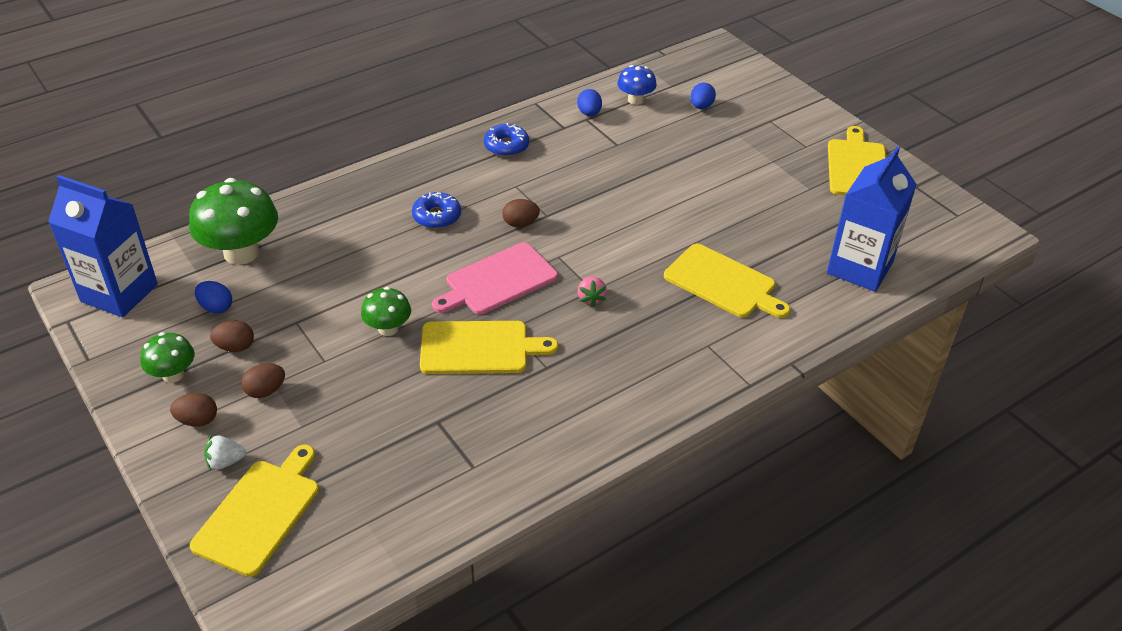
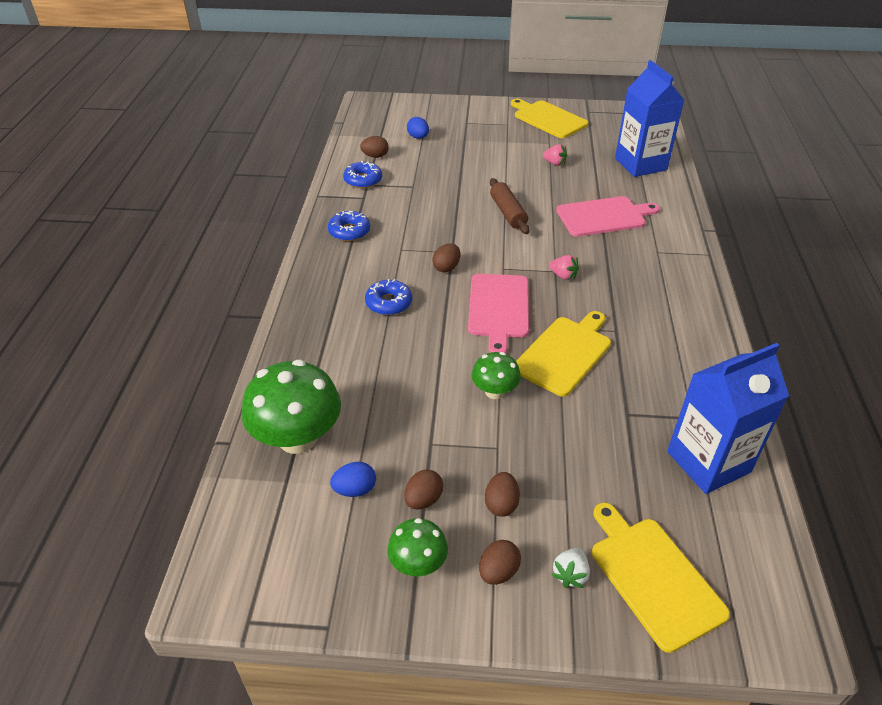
camera: 50 degrees left, 0 degrees up
blue carton [48,175,158,317] -> blue carton moved to [667,343,789,494]
blue egg [577,89,602,116] -> blue donut [343,161,382,188]
blue mushroom [617,65,657,105] -> brown egg [360,136,389,158]
yellow cutting board [664,244,790,318] -> pink cutting board [556,196,660,237]
none -> brown rolling pin [490,178,530,234]
none -> pink strawberry [543,144,567,166]

